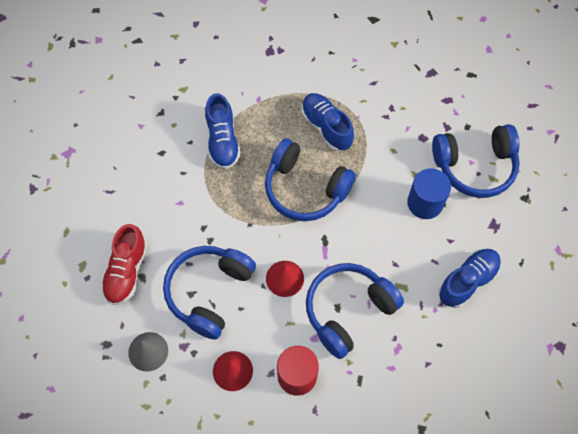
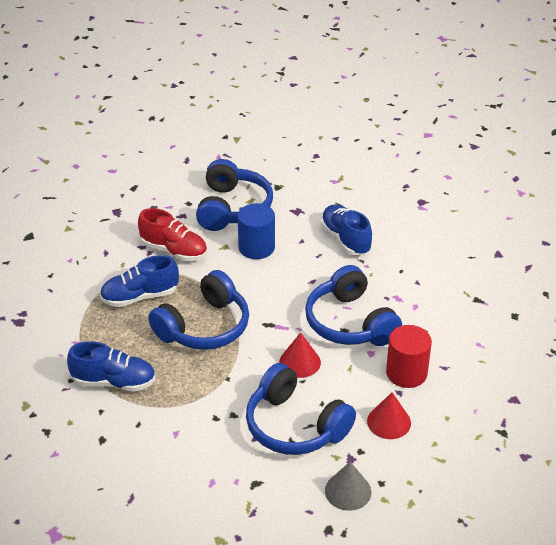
camera: 75 degrees left, 25 degrees down
red shoe [101,224,148,305] -> red shoe moved to [138,208,207,261]

